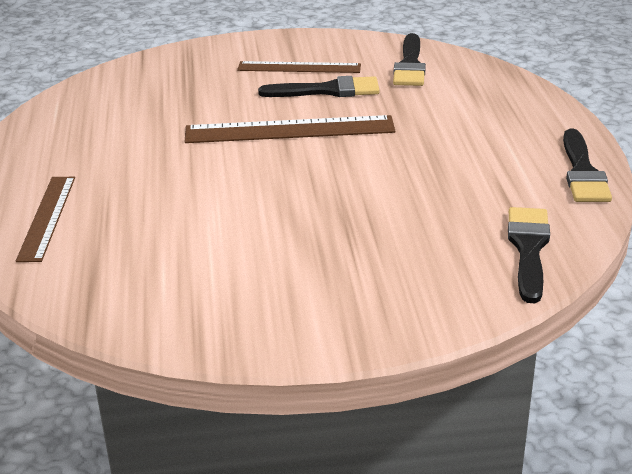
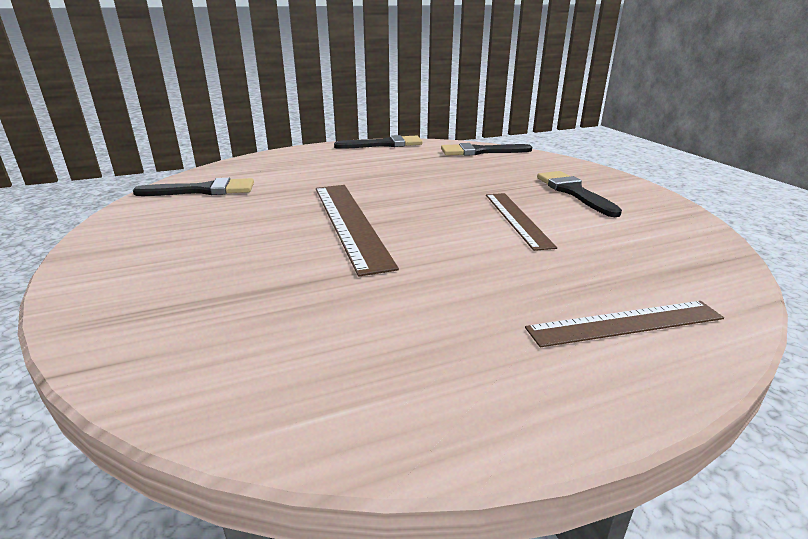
camera: 105 degrees left, 5 degrees down
brown ruler [237,61,361,73] -> brown ruler moved to [486,193,557,251]
black brush [258,76,380,97] -> black brush moved to [537,171,622,217]

